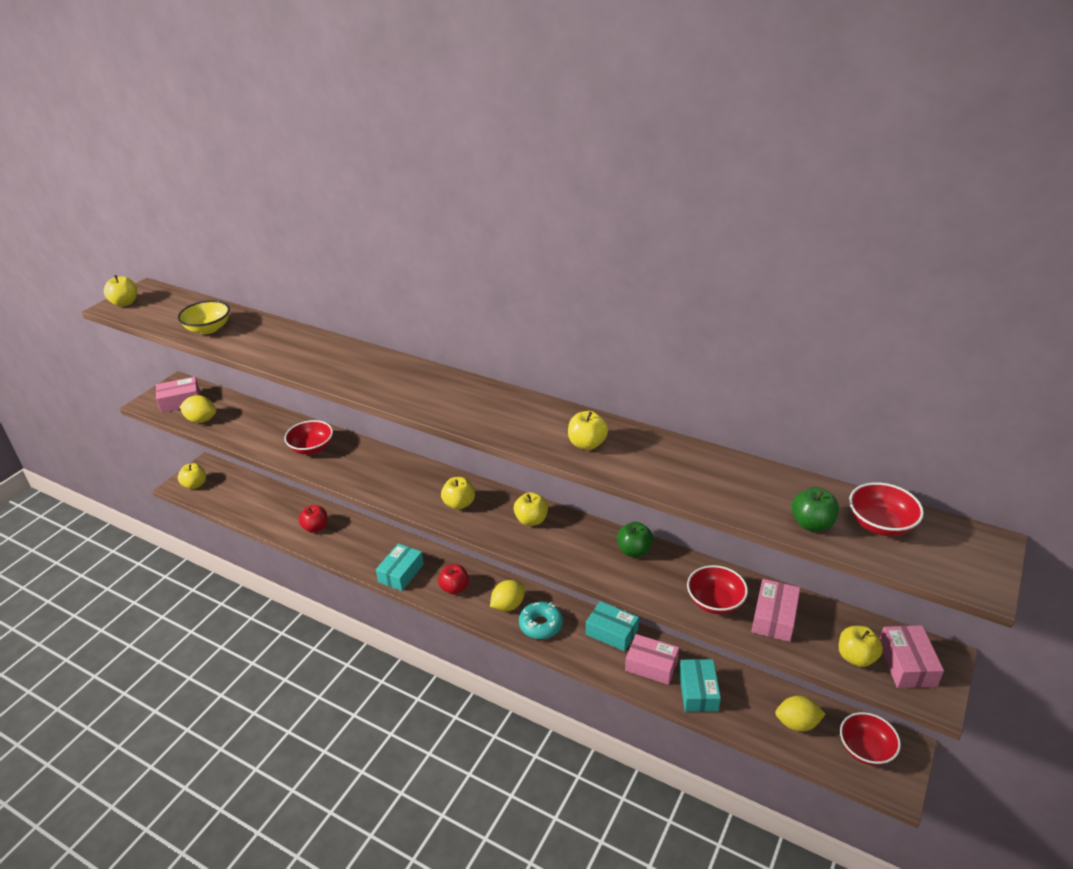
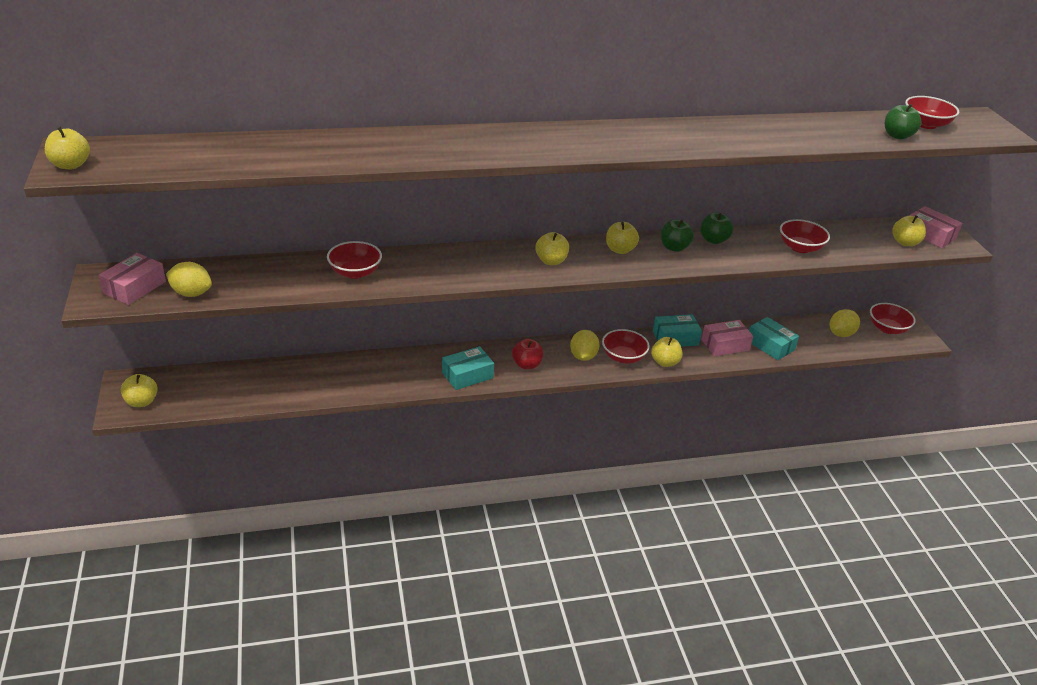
camera: 45 degrees left, 0 degrees up
yellow bowl [178,300,230,334] -> none
yellow lemon [180,395,216,423] -> yellow lemon turned 45 degrees clockwise [166,262,212,297]
red apple [299,505,328,533] -> none
turquoise box [376,543,424,591] -> turquoise box turned 75 degrees clockwise [442,346,494,390]
turquoise donut [519,602,563,639] -> red bowl [602,329,650,364]
yellow apple [568,411,608,450] -> yellow apple moved to [651,337,682,367]
pink box [751,579,800,642] -> none
none -> green apple [661,219,694,252]

